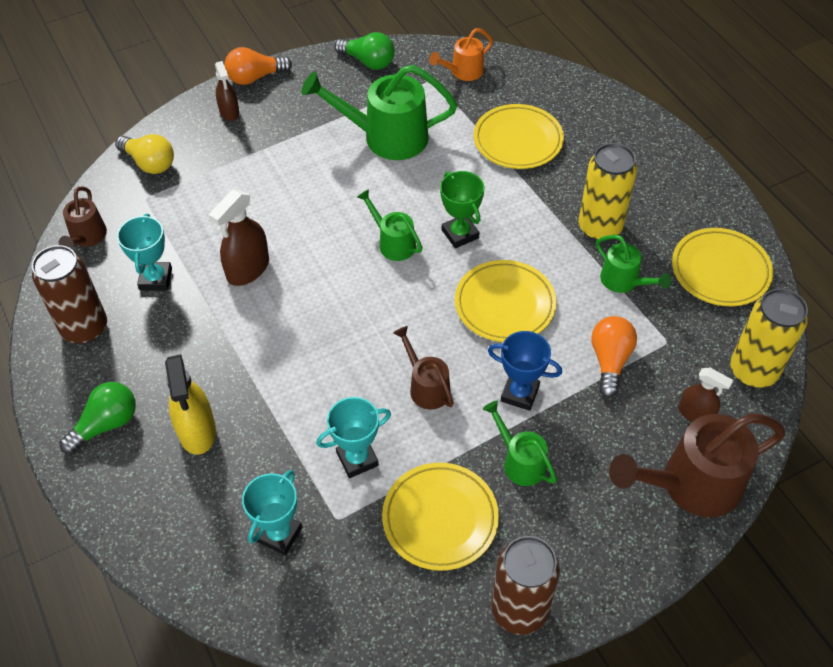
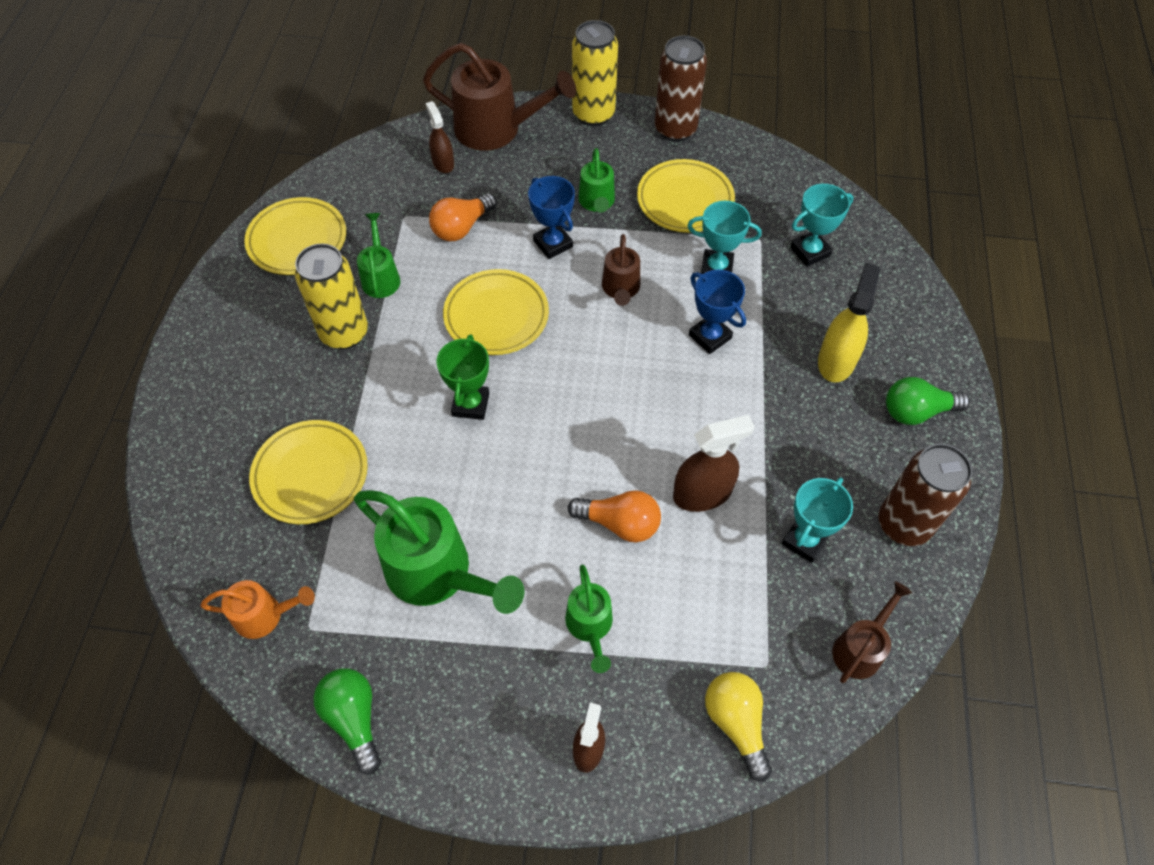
camera: 145 degrees left, 5 degrees up
orange light bulb [224,47,292,85] -> orange light bulb moved to [568,490,661,542]
green watering can [357,189,423,261] -> green watering can moved to [565,565,613,673]
yellow can [730,289,808,388] -> yellow can moved to [572,20,618,126]
none -> blue trophy [689,270,746,354]

